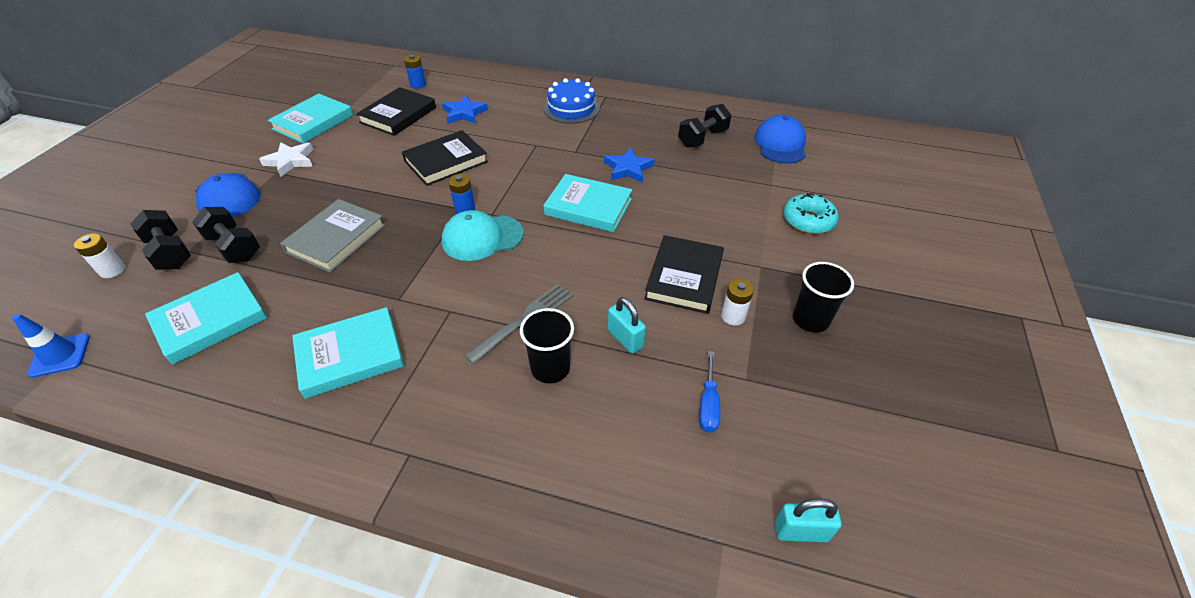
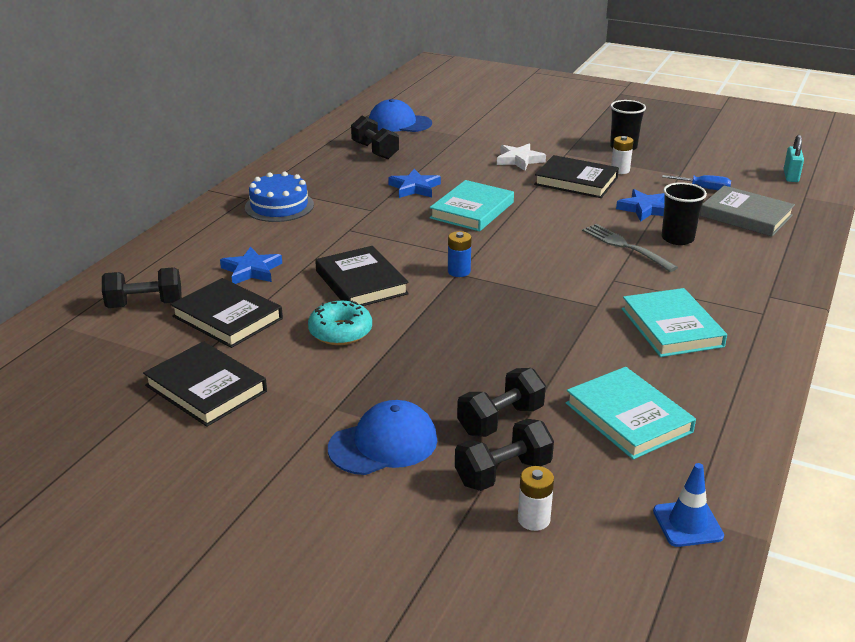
camera: 80 degrees left, 15 degrees down
white star [259,142,313,177] -> white star moved to [497,143,546,171]
turquoise book [268,93,353,144] -> black book [143,341,267,427]
grey book [280,199,385,272] -> grey book moved to [700,185,795,236]
blue battery [404,55,426,89] -> black dumbbell [102,267,182,308]
turquoise cap [442,210,524,261] -> none
turquoise padlock [608,297,646,354] -> blue star [616,189,665,221]
turquoise donut [783,193,839,234] -> turquoise donut moved to [308,301,372,345]

